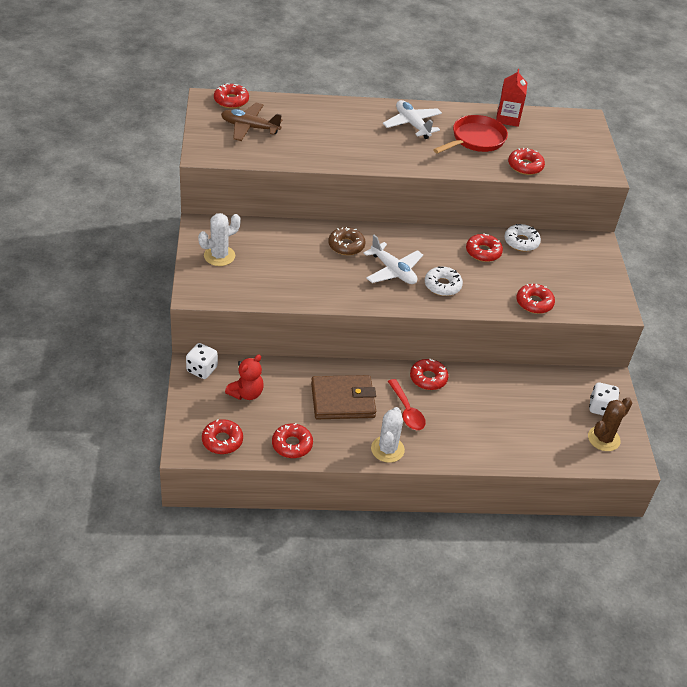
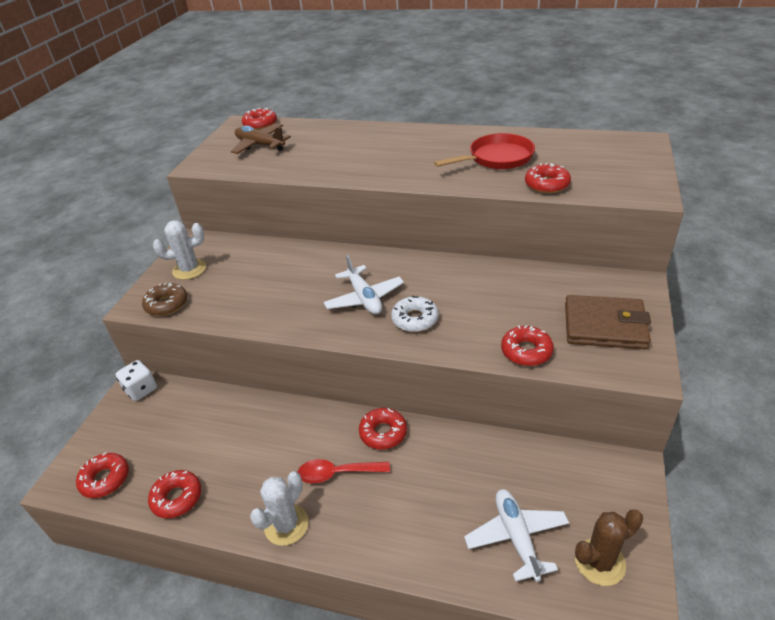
camera: 25 degrees right, 5 degrees down
red teddy bear [225,355,264,400] -> none
brown wallet [311,375,376,419] -> brown wallet moved to [565,295,651,349]
brown donut [328,227,366,255] -> brown donut moved to [142,283,187,316]
white plane [383,100,442,139] -> white plane moved to [464,489,569,582]
red spoon [388,379,426,430] -> red spoon turned 90 degrees clockwise [298,459,390,483]
red donut [466,233,503,262] -> none
red carton [496,69,527,127] -> none
white donut [504,224,541,252] -> none
white dice [589,382,619,415] -> none

